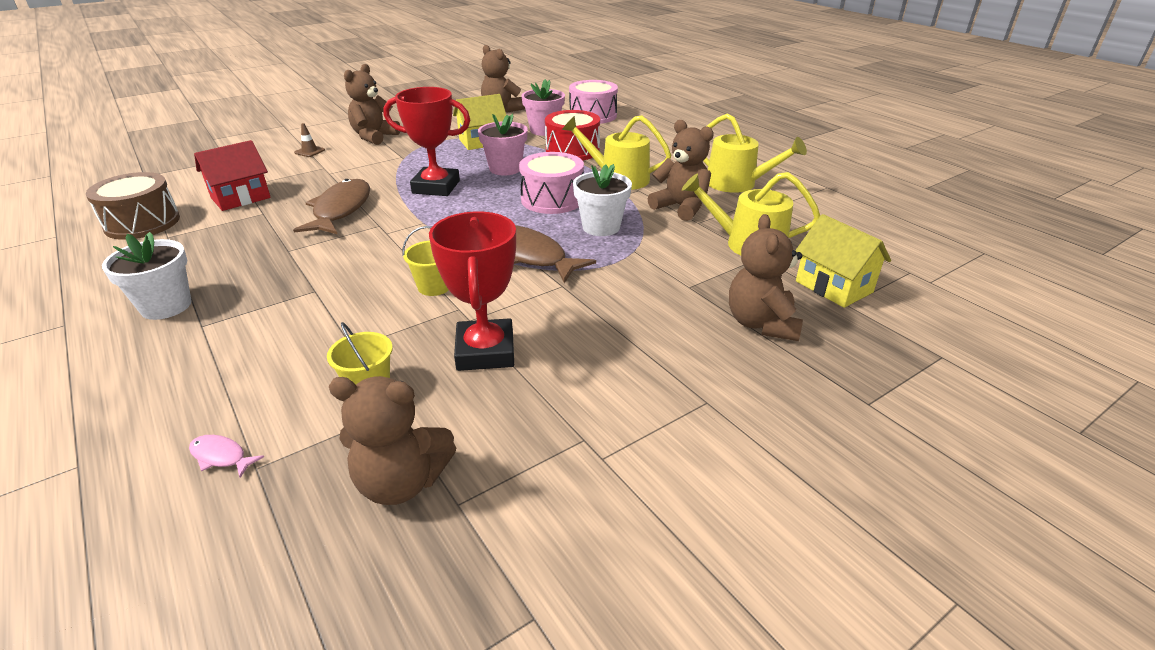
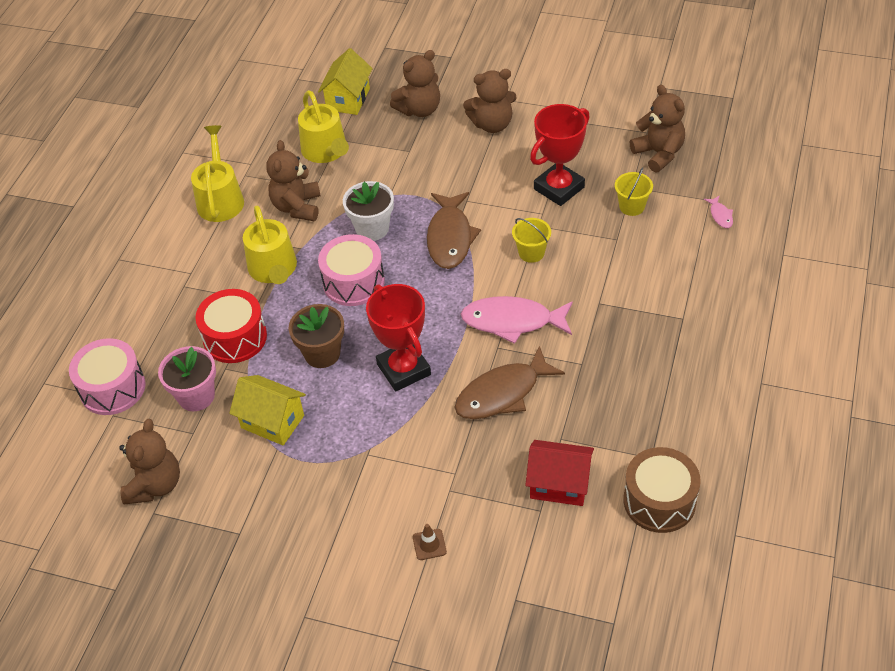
camera: 125 degrees left, 15 degrees up
white flower pot [102,232,192,320] -> none
brown teddy bear [344,64,400,145] -> brown teddy bear moved to [463,69,517,133]
pink flower pot [478,114,528,176] -> brown flower pot [289,304,344,368]
none -> pink fish [461,296,573,344]

